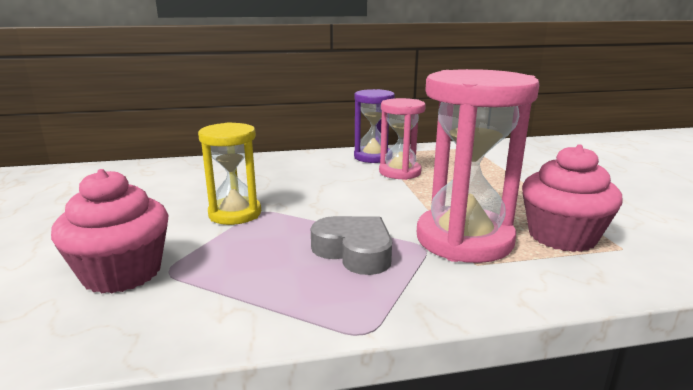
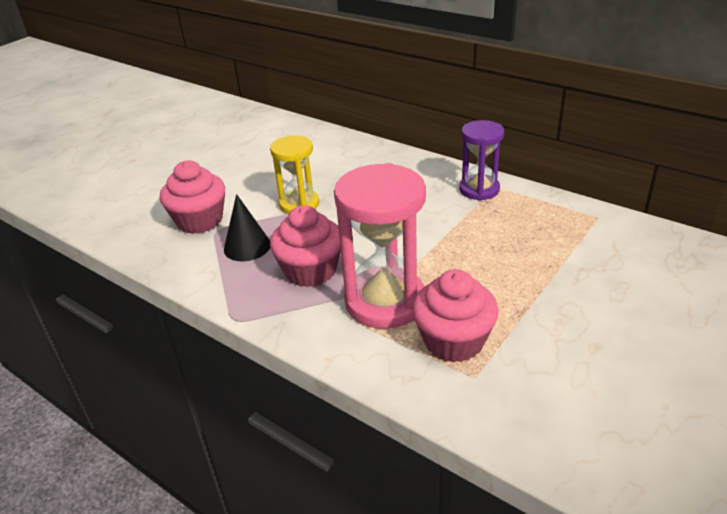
camera: 50 degrees right, 15 degrees up
grey heart [311,216,392,275] -> pink cupcake [270,205,341,287]
pink hourglass [379,98,426,180] -> none
none -> black cone [224,194,270,261]

